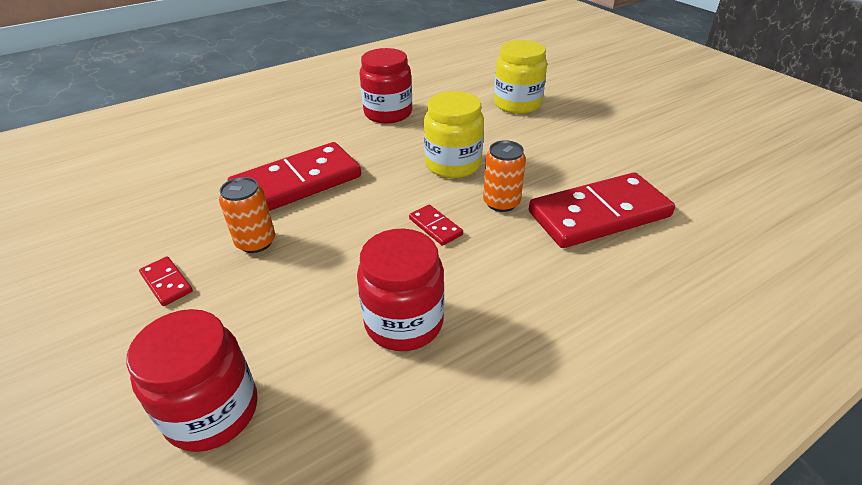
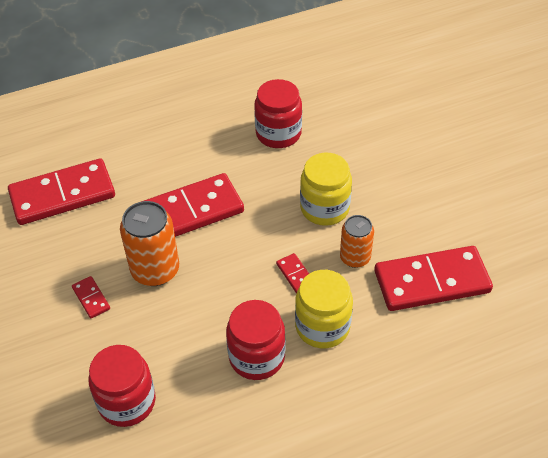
camera: 10 degrees right, 10 degrees up
orange can [219,177,275,253] -> orange can [120,201,179,286], size x1.58
yellow jar [494,40,547,114] -> yellow jar moved to [295,270,353,348]
none -> red domino [8,158,115,225]

